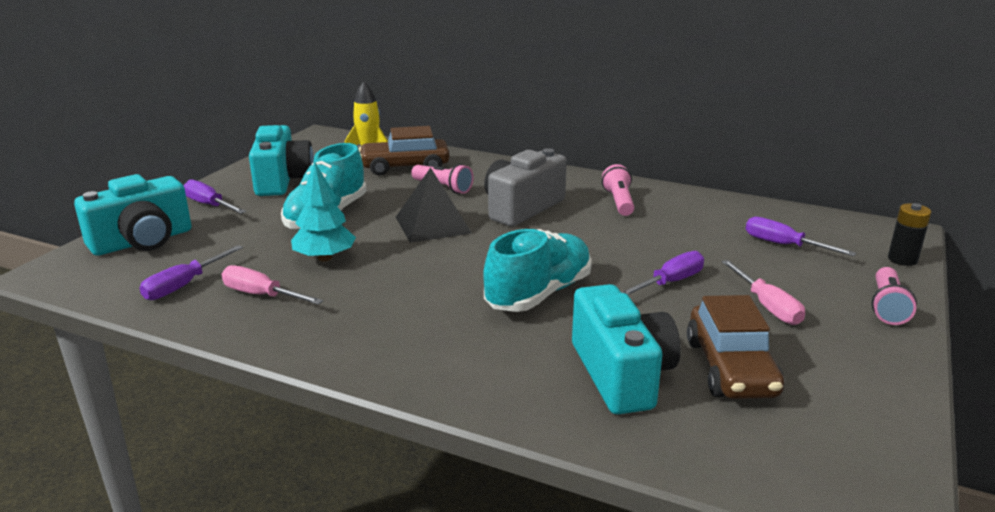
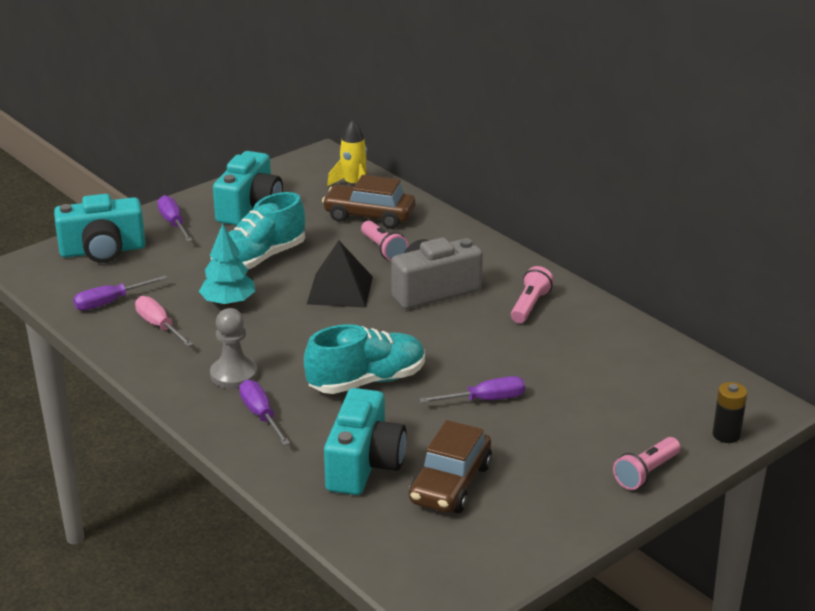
camera: 25 degrees right, 5 degrees up
pink screwdriver [722,260,805,325] -> none
purple screwdriver [746,217,857,256] -> purple screwdriver moved to [239,380,290,445]
none -> grey pawn [210,308,257,389]

